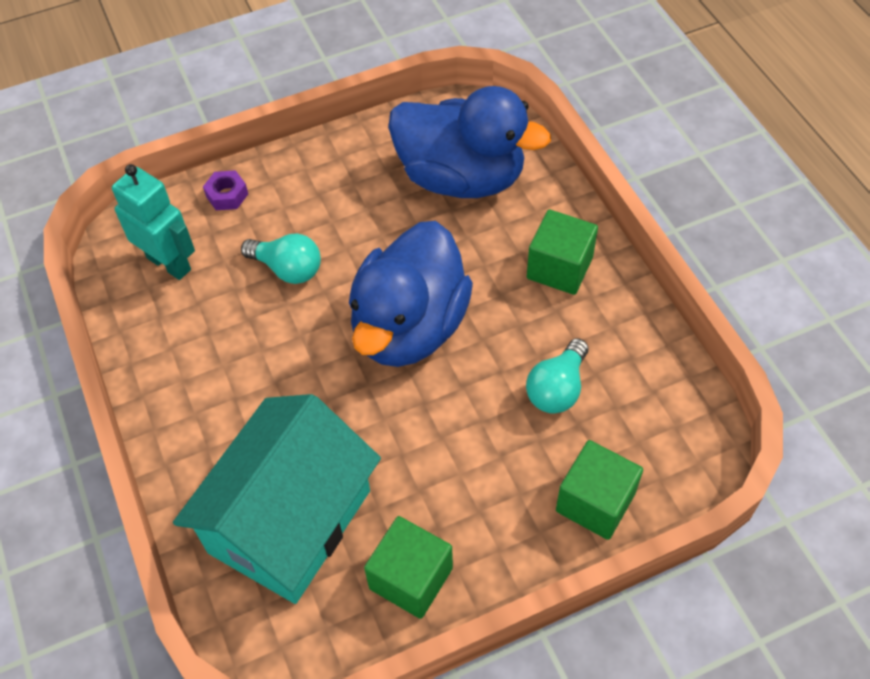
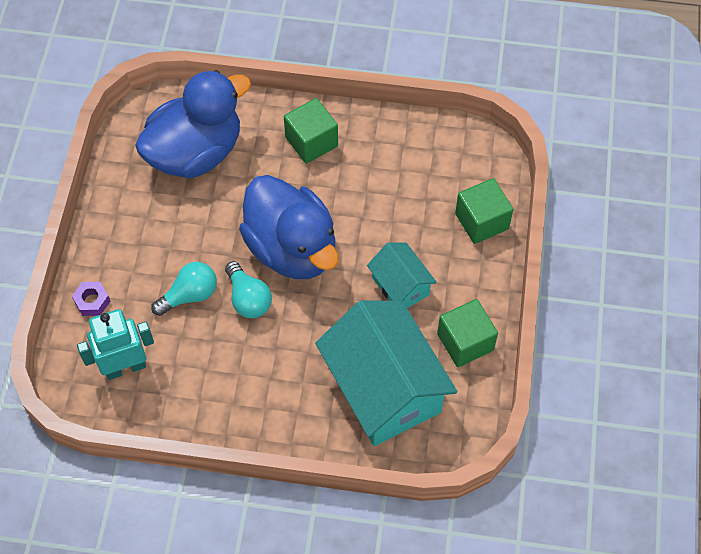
camera: 60 degrees left, 5 degrees up
turquoise light bulb [526,338,588,413] -> turquoise light bulb moved to [225,261,272,319]
none -> turquoise house [367,242,437,308]

